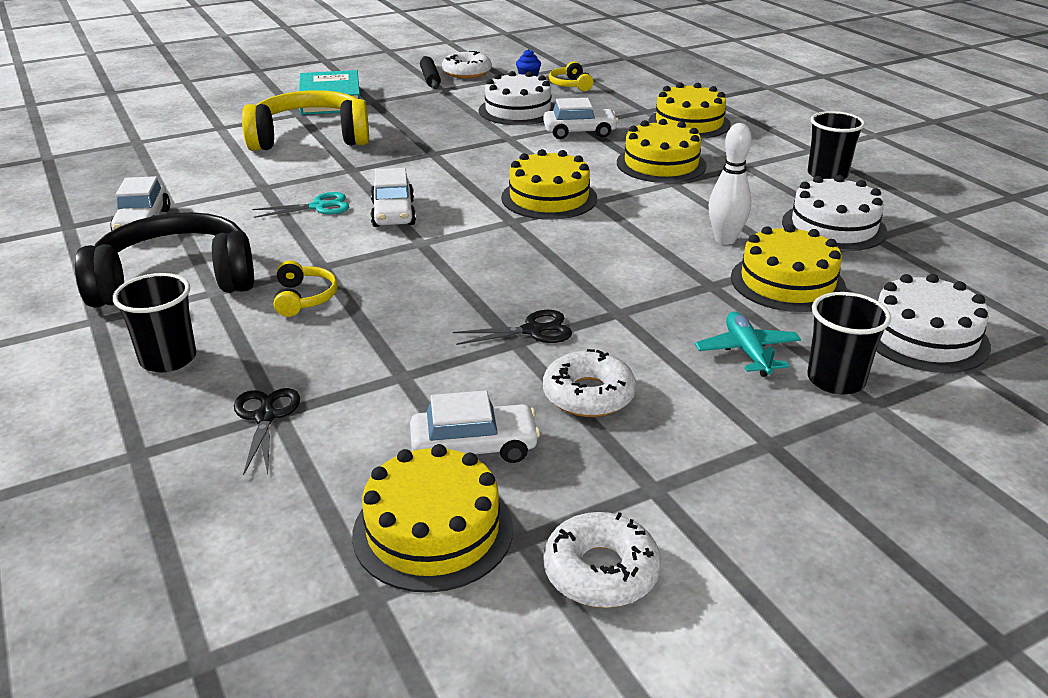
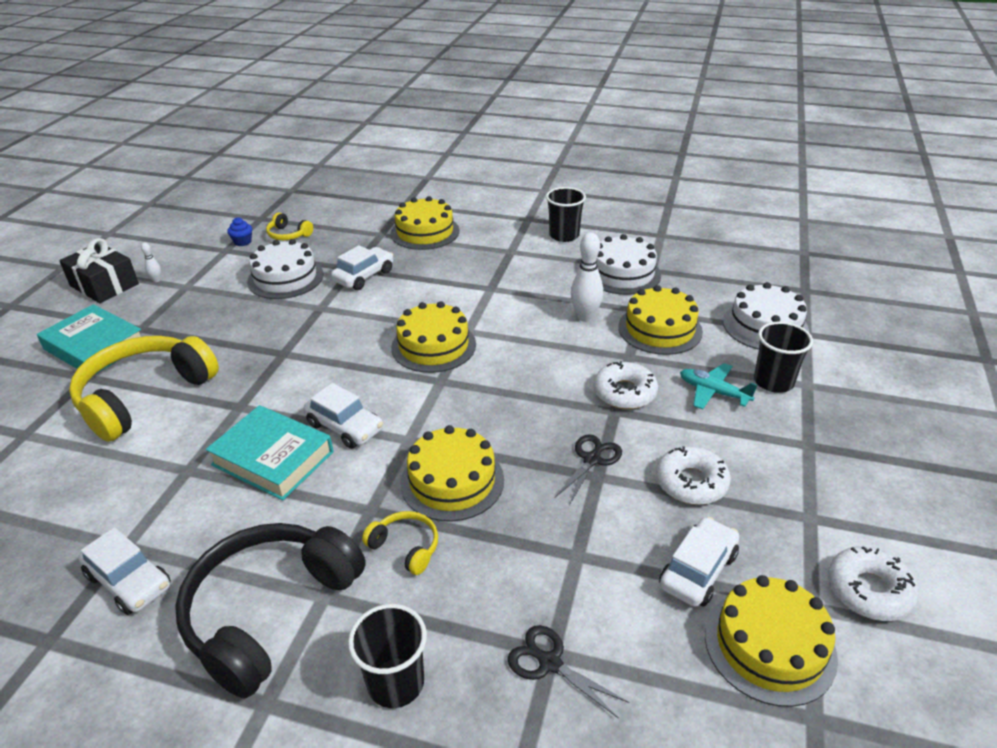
camera: 45 degrees left, 5 degrees up
turquoise scissors [252,192,349,218] -> turquoise book [206,405,334,500]
black rolling pin [420,56,441,89] -> white bowling pin [141,243,161,282]
white donut [442,51,492,78] -> white donut moved to [594,361,658,409]
yellow cake [617,119,707,183] -> yellow cake moved to [400,425,504,522]
none -> black gift [59,238,139,303]

